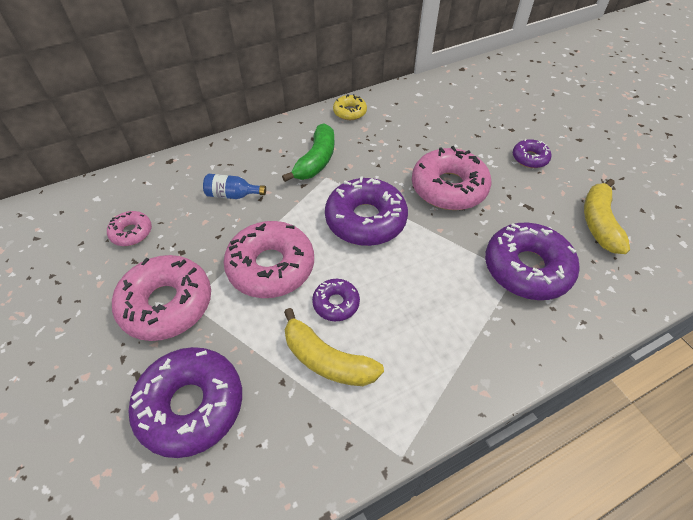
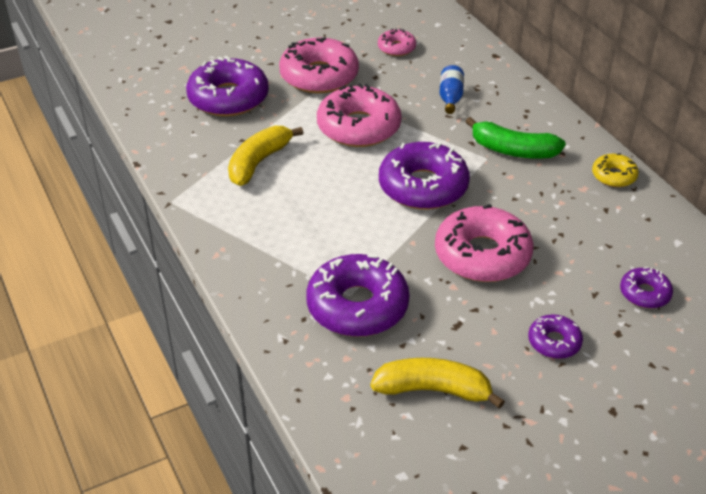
camera: 90 degrees right, 10 degrees down
purple donut [312,279,360,321] -> purple donut moved to [620,267,673,308]

